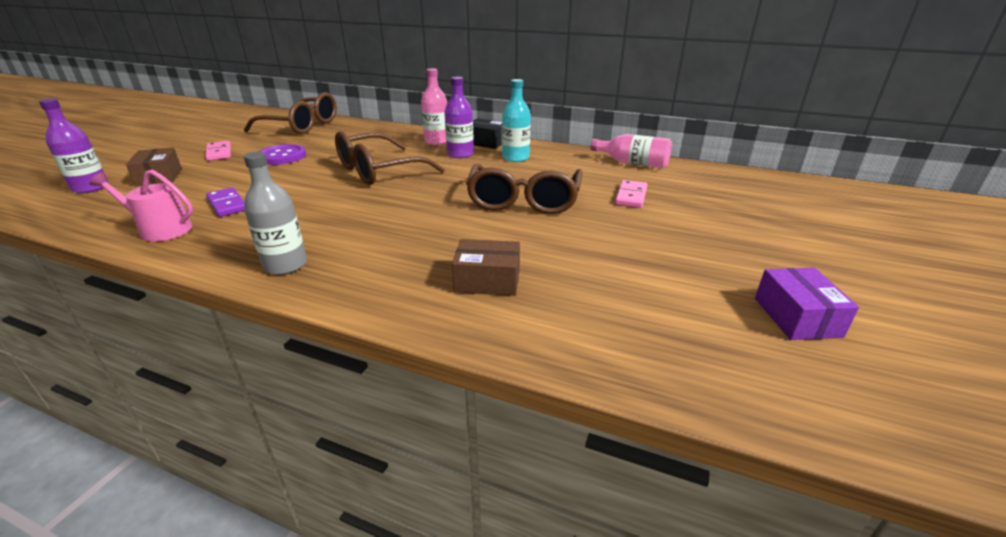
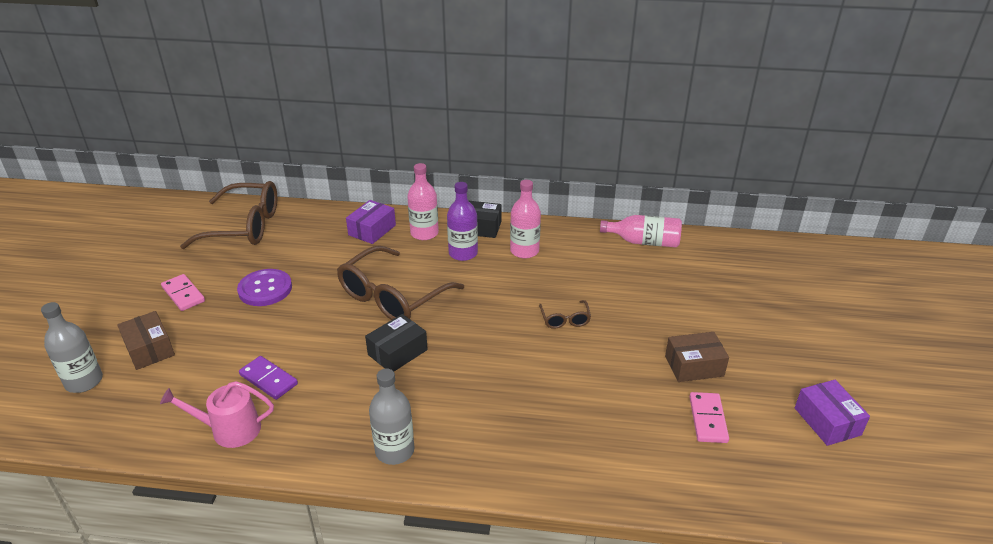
camera: 15 degrees left, 5 degrees up
purple bottle [39,99,109,193] -> grey bottle [41,302,103,393]
brown box [452,239,520,296] -> brown box moved to [665,332,729,382]
brown glasses [466,164,582,214] -> brown glasses [539,300,591,329], size x0.44
turquoise bottle [502,79,531,162] -> pink bottle [510,180,541,258]
pink domino [615,180,647,208] -> pink domino moved to [689,392,729,443]
none -> purple box [346,200,396,244]
none -> black box [365,314,428,371]

